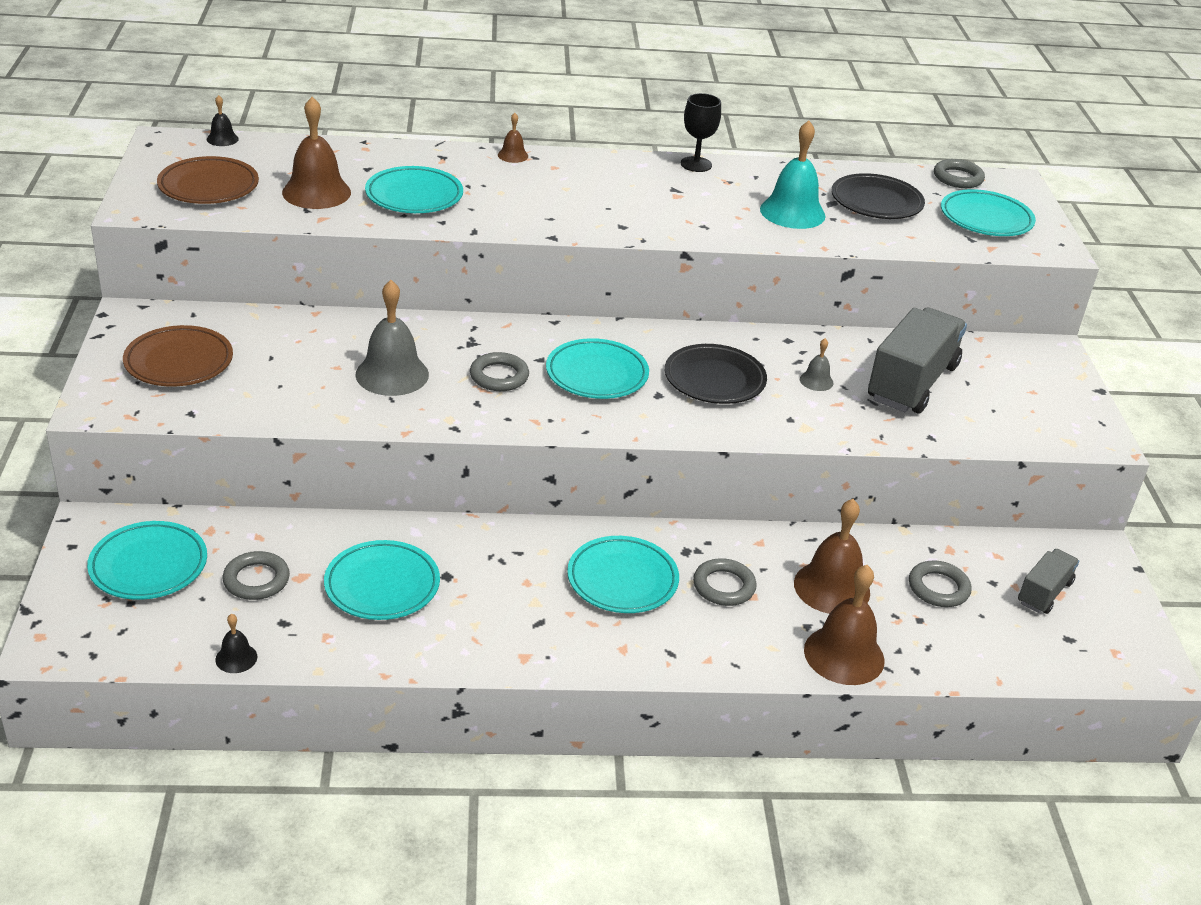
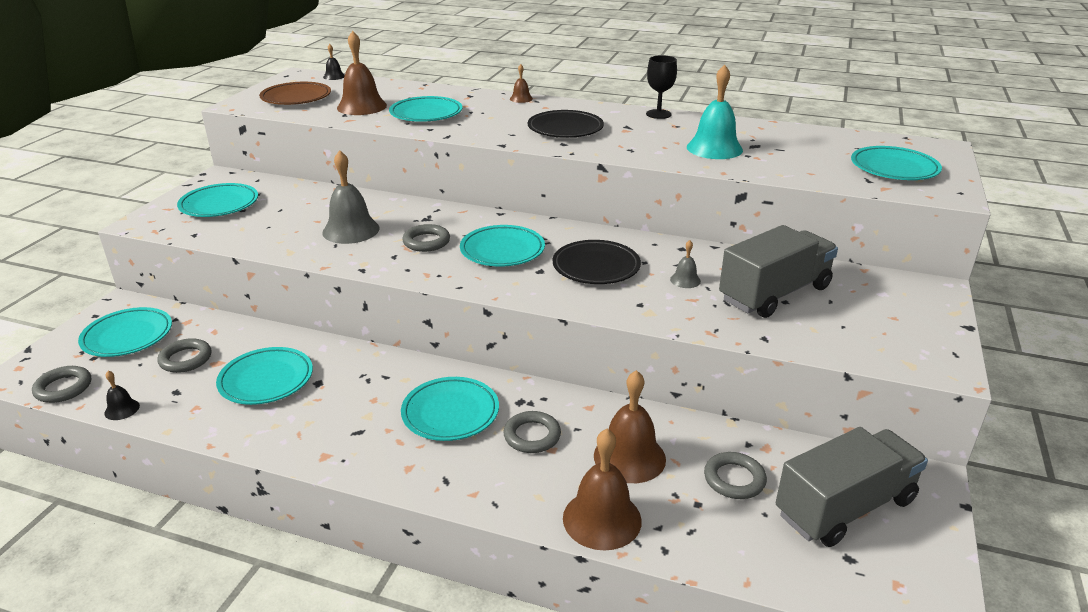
camera: 25 degrees right, 5 degrees down
brown plate [123,325,233,387] -> turquoise plate [177,183,258,217]
black plate [831,173,925,219] -> black plate moved to [528,110,604,138]
grey ring [934,159,985,188] -> grey ring moved to [32,366,91,403]
grey truck [1018,549,1079,614] -> grey truck [776,427,928,547], size x1.88

